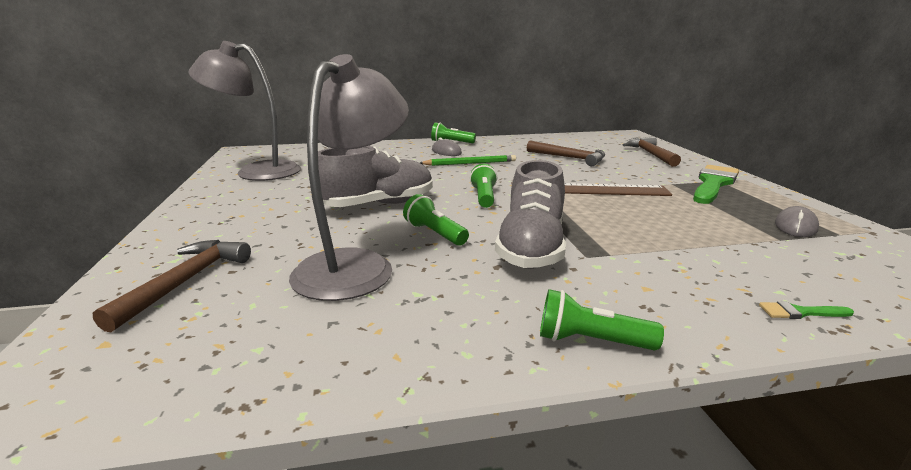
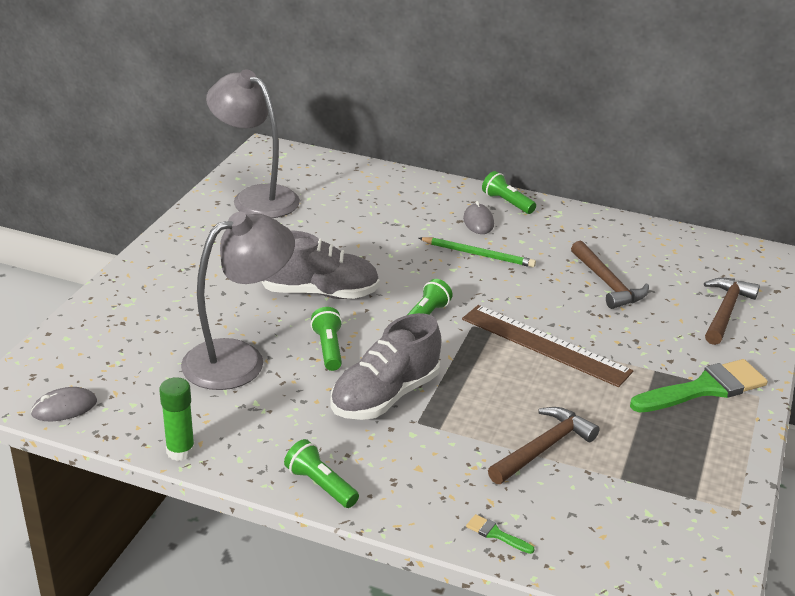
camera: 30 degrees right, 10 degrees up
brown hammer [93,240,251,332] -> brown hammer moved to [488,407,600,484]
grey mouse [775,206,819,237] -> grey mouse moved to [31,387,97,421]
none -> green glue stick [159,377,195,461]

